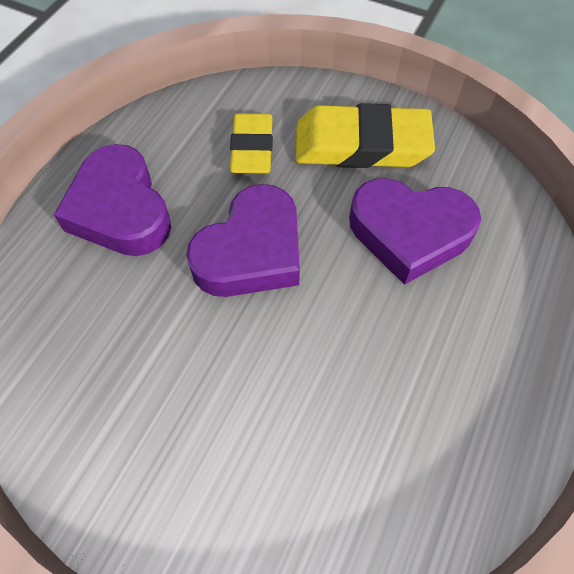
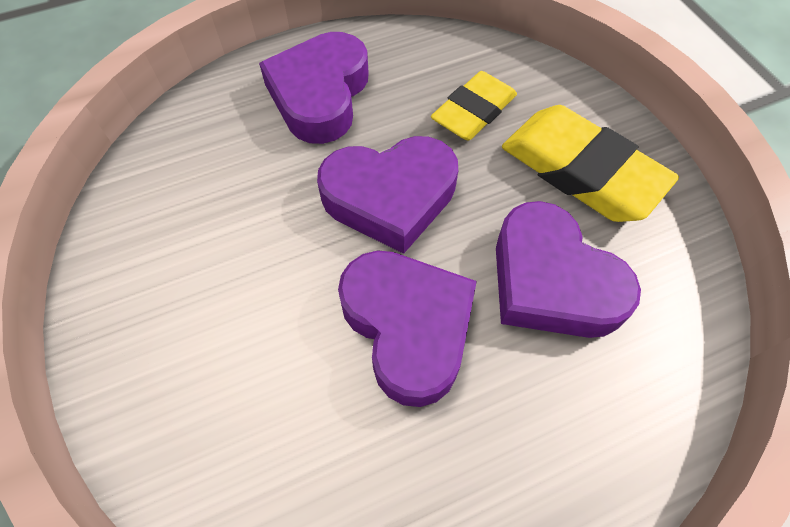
camera: 40 degrees right, 0 degrees up
none -> purple heart [338,250,477,407]

